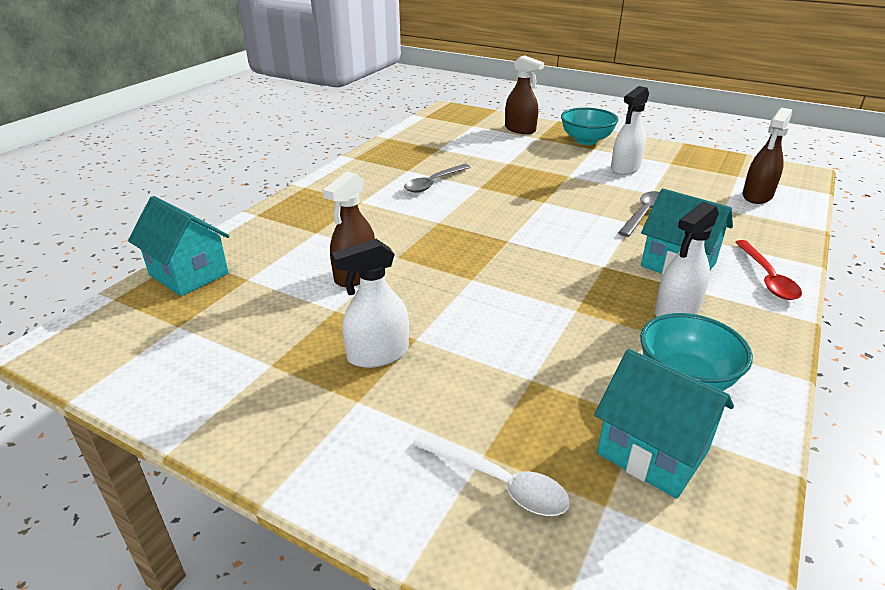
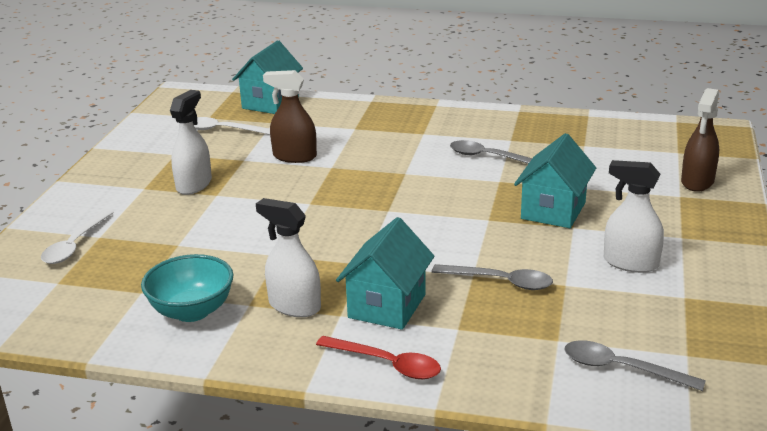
camera: 75 degrees right, 5 degrees down
white spray bottle [332,239,409,368] -> white spray bottle turned 60 degrees clockwise [170,90,212,195]
turquoise bowl [561,108,619,145] -> none
turquoise house [594,349,734,499] -> turquoise house moved to [514,133,596,228]
red spoon [735,240,802,300] -> red spoon turned 135 degrees counterclockwise [316,336,441,379]
brown spray bottle [742,108,792,204] -> grey spoon [564,340,706,391]
none -> white spoon [194,117,270,135]

